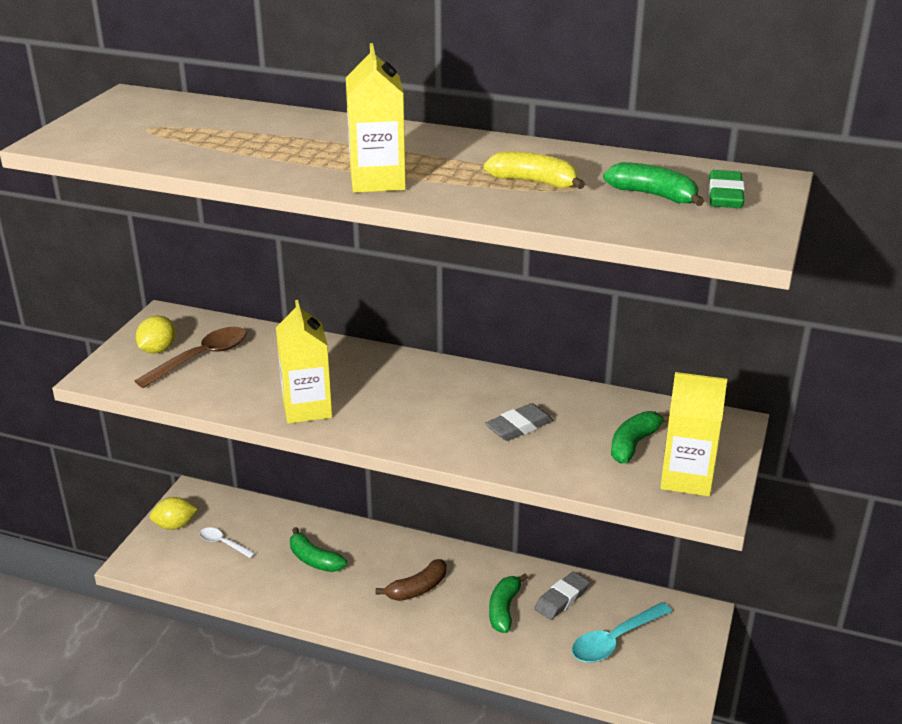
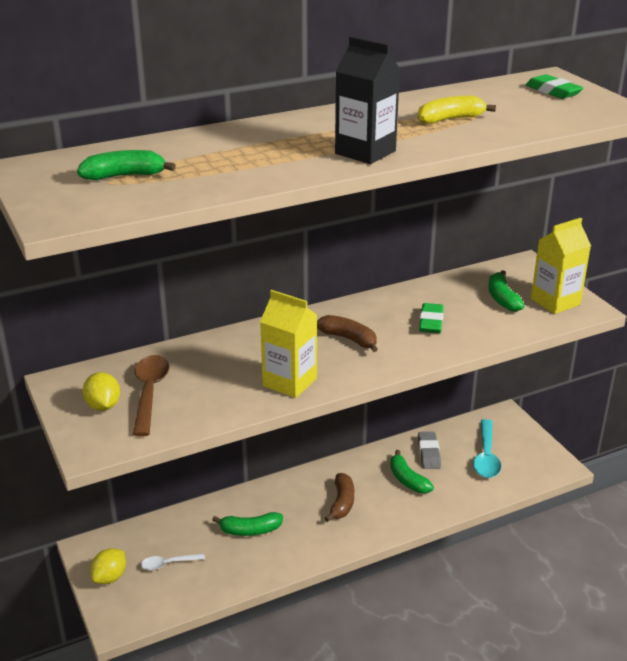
camera: 45 degrees left, 0 degrees up
yellow carton [346,43,406,193] -> black carton [335,36,400,164]
grey eraser [485,403,553,441] -> green eraser [419,303,444,333]
green banana [603,162,704,206] -> green banana moved to [77,150,176,180]
none -> brown banana [317,315,378,352]

